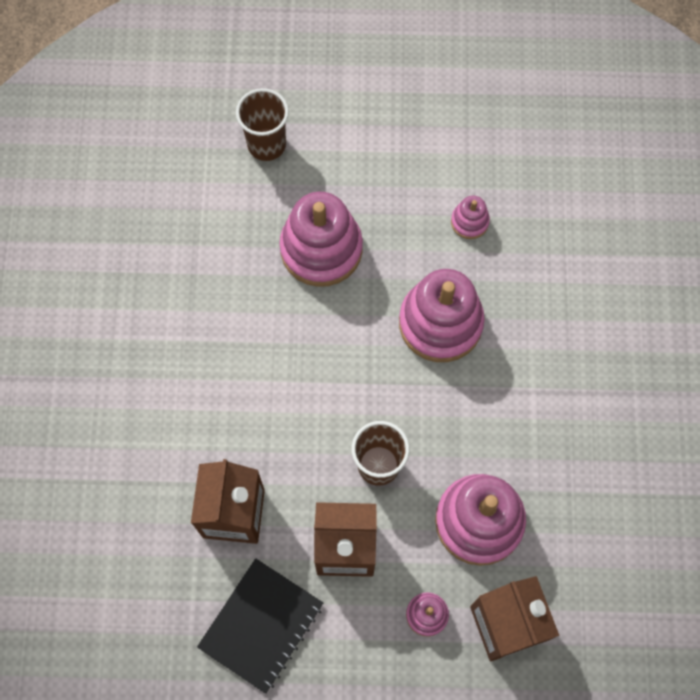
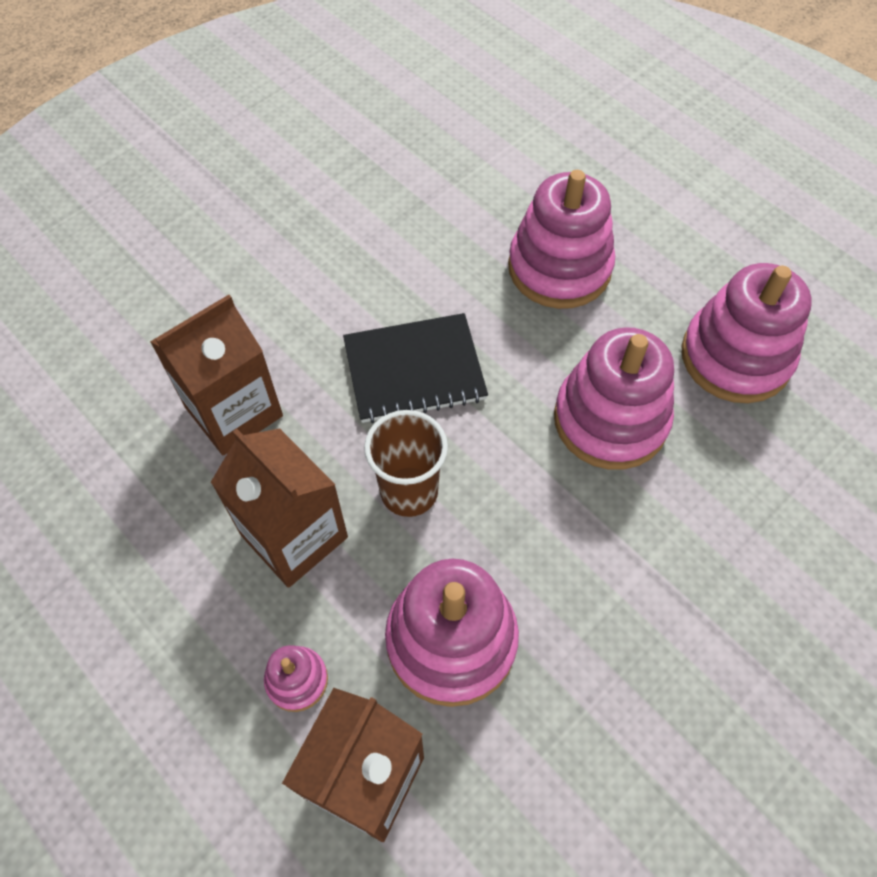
camera: 45 degrees right, 10 degrees down
black notebook [197,558,323,694] -> black notebook moved to [343,313,488,423]
brown cup [236,88,289,161] -> none
pink stacking toy [451,196,490,239] -> pink stacking toy [682,263,812,403], size x2.14

